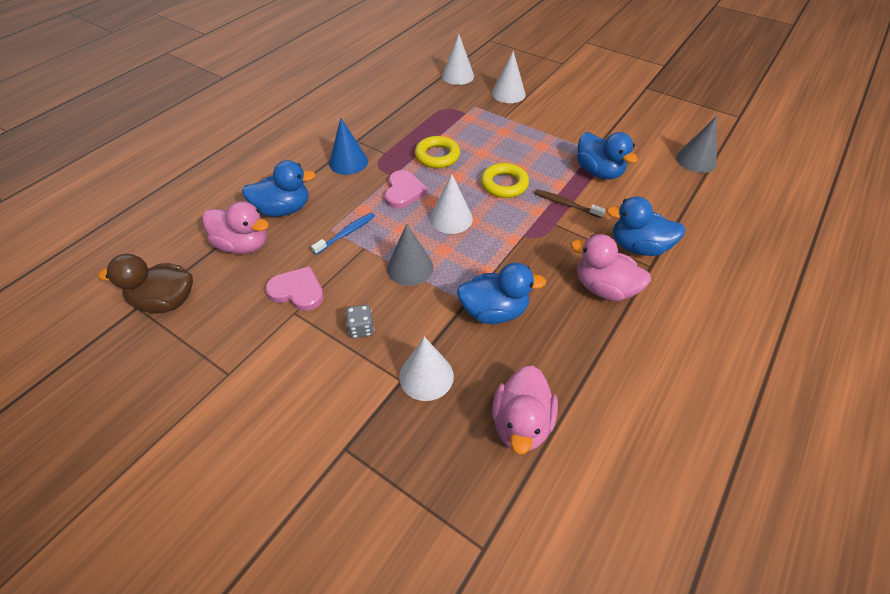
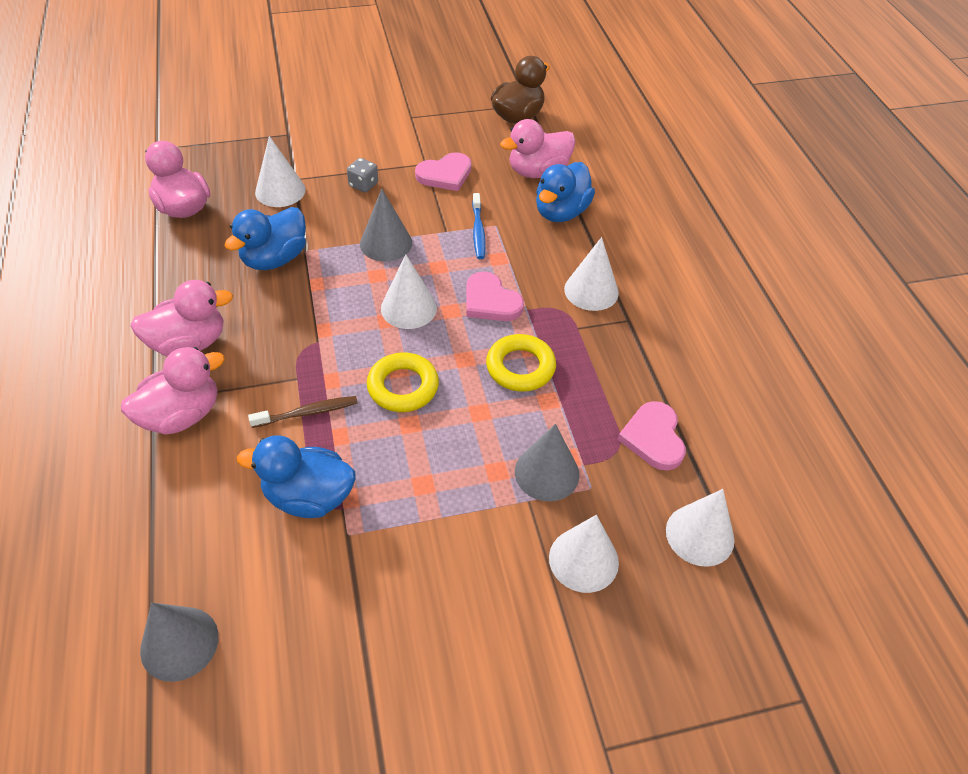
camera: 130 degrees right, 0 degrees up
blue cone [329,118,368,175] -> white cone [564,237,619,311]
blue duck [606,196,685,256] -> pink duck [121,347,225,435]
none -> grey cone [515,424,579,502]
none -> pink heart [617,401,686,471]

